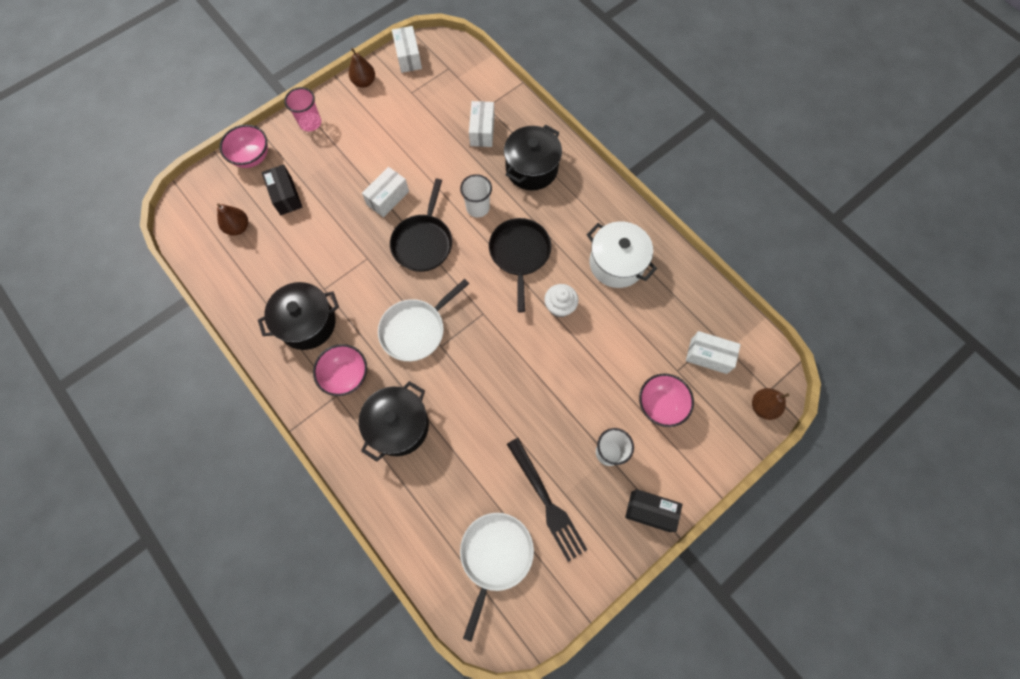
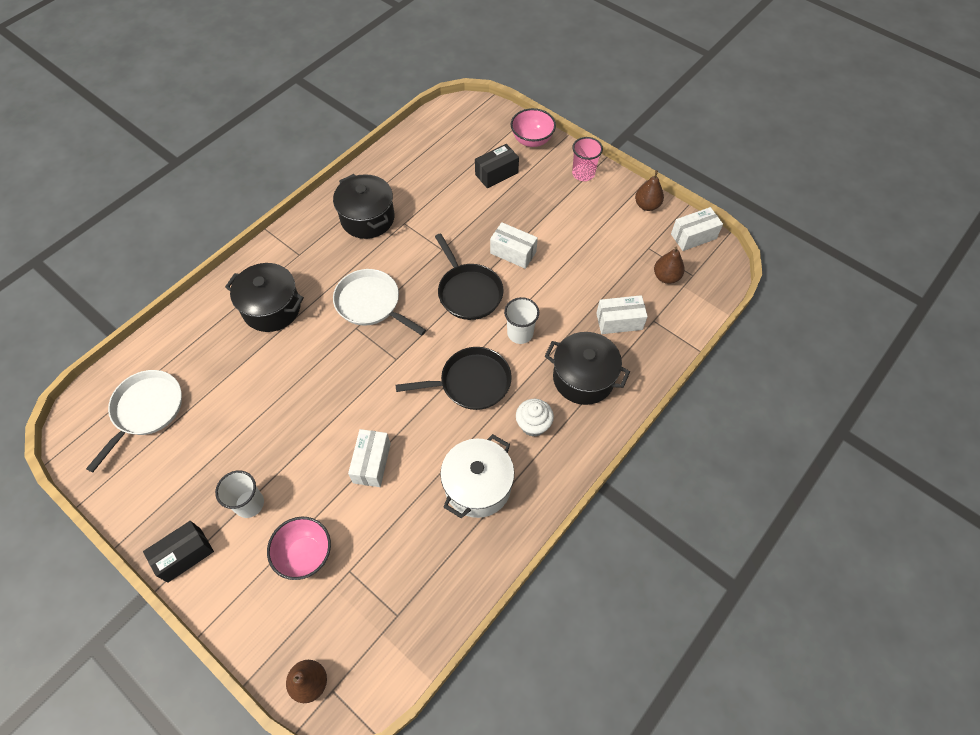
camera: 80 degrees right, 10 degrees down
brown pear [217,203,248,236] -> brown pear moved to [654,247,685,284]
pink bowl [313,344,367,396] -> none
black pan [390,179,452,272] -> black pan turned 120 degrees counterclockwise [435,233,504,320]
white pan [460,513,534,642] -> white pan turned 75 degrees counterclockwise [86,370,182,473]
black fork [507,438,587,562] -> none
white cupcake [544,284,578,317] -> white cupcake moved to [516,399,554,437]
black box [625,489,683,532] -> black box turned 45 degrees clockwise [143,521,214,583]
white box [686,331,741,374] -> white box moved to [348,429,391,487]

